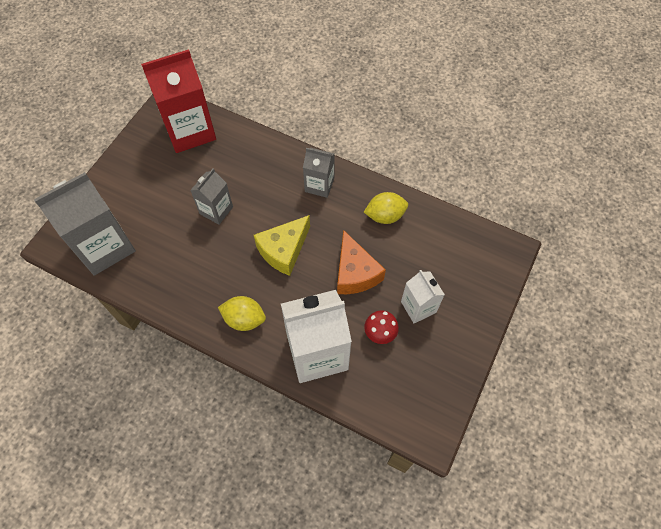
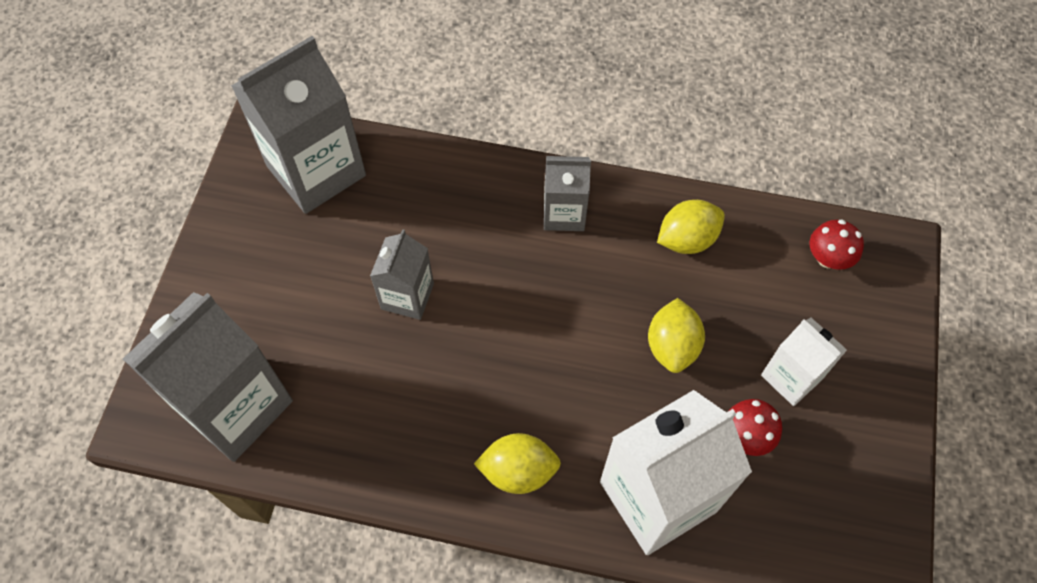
camera: 15 degrees left, 0 degrees up
red carton [141,49,216,153] -> grey carton [231,36,366,214]
yellow cheese [254,215,310,276] -> none
orange cheese [337,230,386,294] -> yellow lemon [648,298,705,373]
none -> red mushroom [810,220,864,270]

